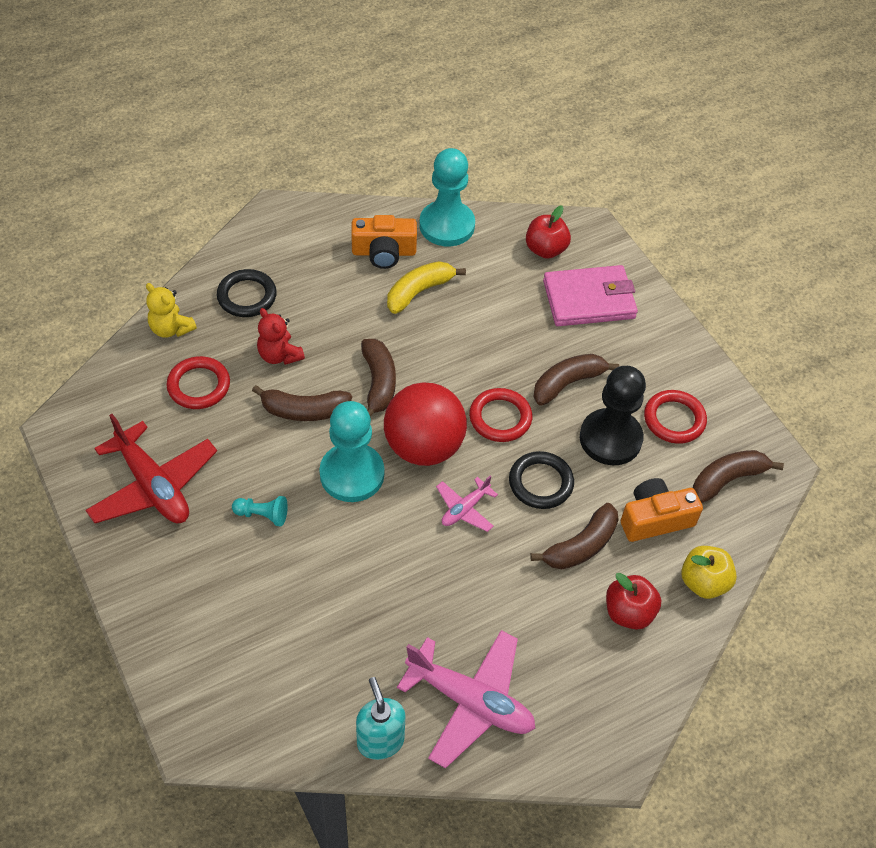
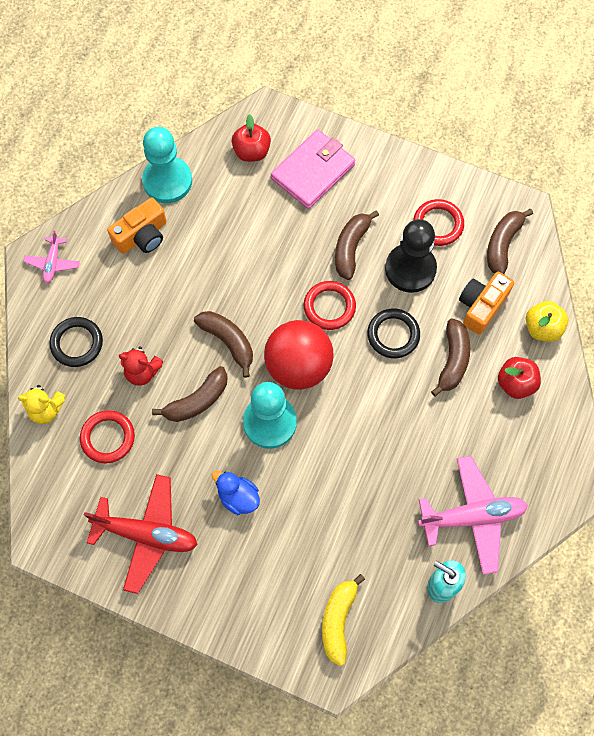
camera: 35 degrees left, 15 degrees up
turquoise pawn [232,496,288,527] -> blue duck [212,470,260,515]
yellow banana [387,261,466,314] -> yellow banana moved to [322,574,365,666]
pink plane [436,476,498,532] -> pink plane moved to [23,230,80,283]

